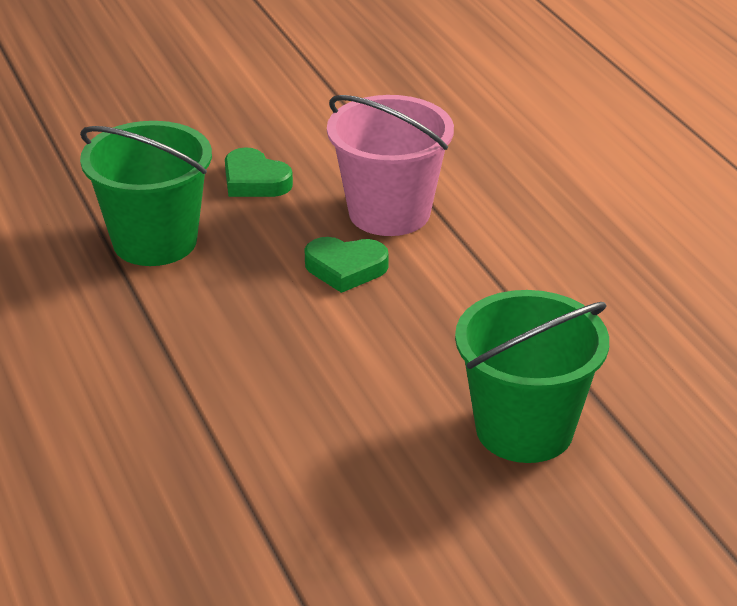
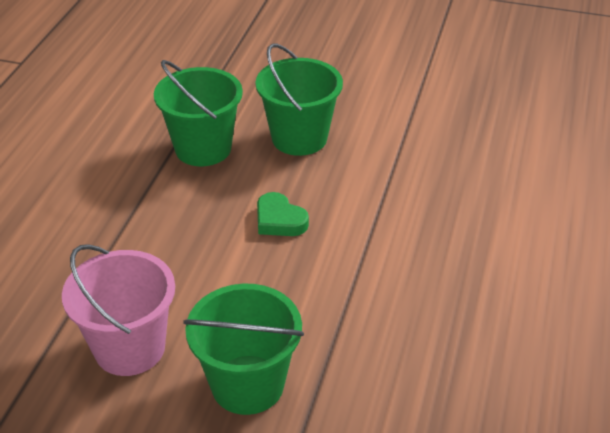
camera: 40 degrees right, 5 degrees up
green heart [225,147,293,197] -> green bucket [256,44,343,156]
pink bucket [327,95,454,236] -> pink bucket moved to [62,244,175,376]

